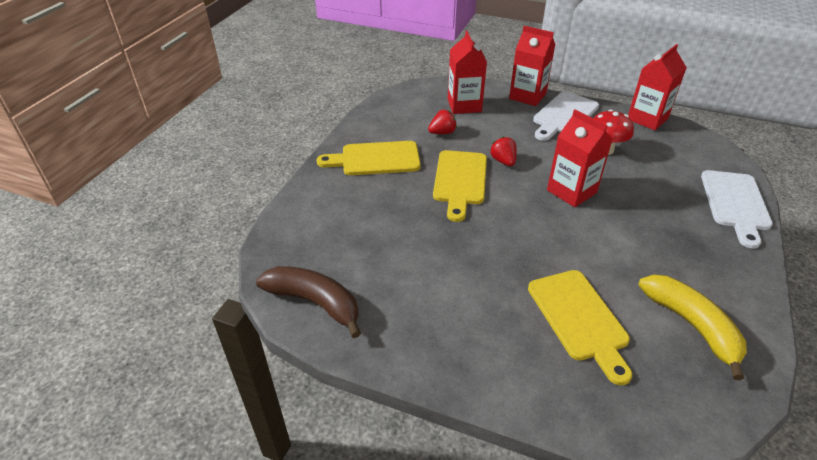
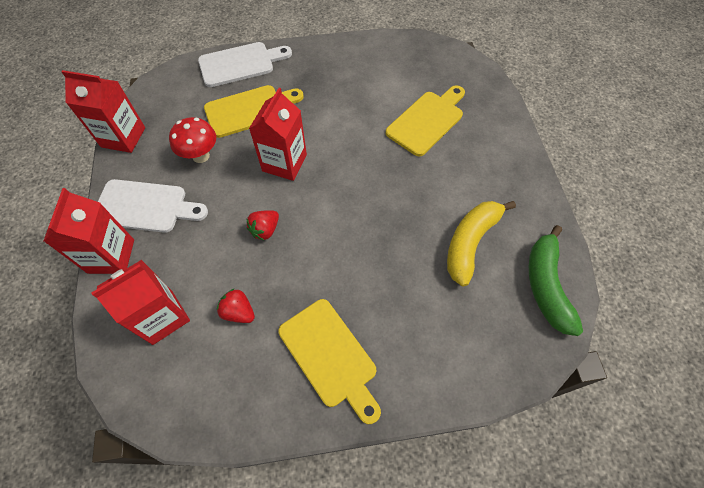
camera: 120 degrees left, 20 degrees up
brown banana [256,266,361,338] -> green banana [529,225,583,336]
yellow cutting board [433,150,487,222] -> yellow cutting board moved to [204,85,304,138]
yellow banana [639,275,747,381] -> yellow banana moved to [447,201,516,287]

